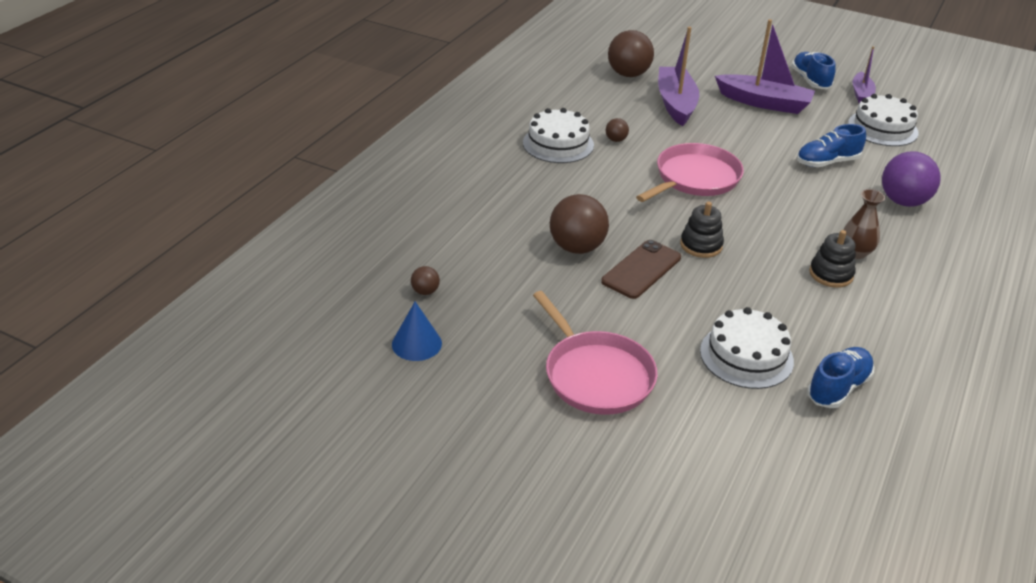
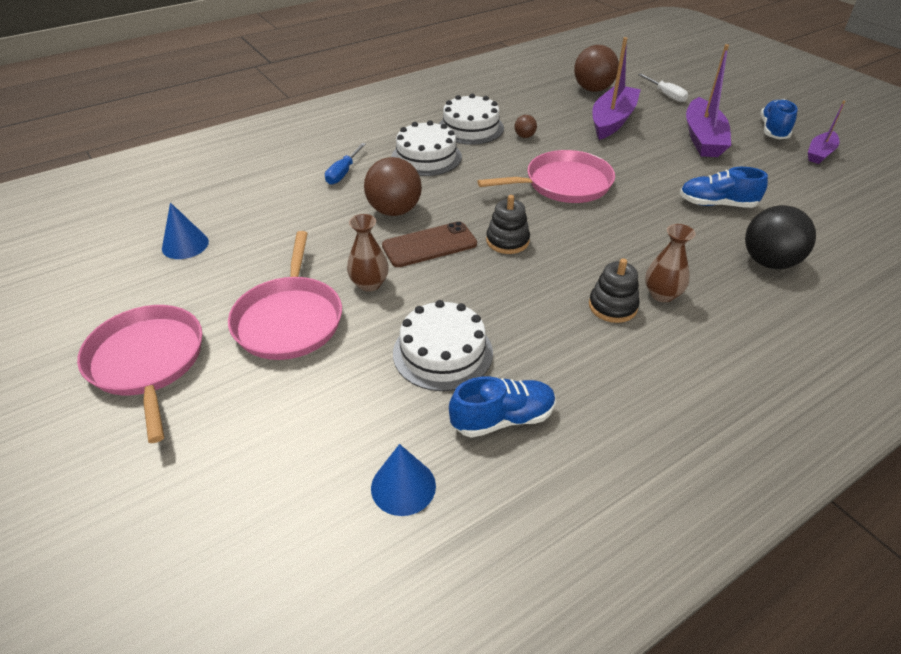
camera: 30 degrees right, 5 degrees up
brown ball [411,266,440,295] -> none
purple boat [715,19,815,114] -> purple boat turned 45 degrees clockwise [686,44,731,157]
white cake [848,94,918,146] -> white cake moved to [391,120,462,176]
purple ball [882,151,941,207] -> black ball [745,205,816,269]
none -> pink pan [77,305,202,443]
none -> blue screwdriver [325,143,366,185]
none -> brown vase [347,214,389,292]
none -> blue cone [371,444,436,516]
none -> white screwdriver [638,74,688,102]

